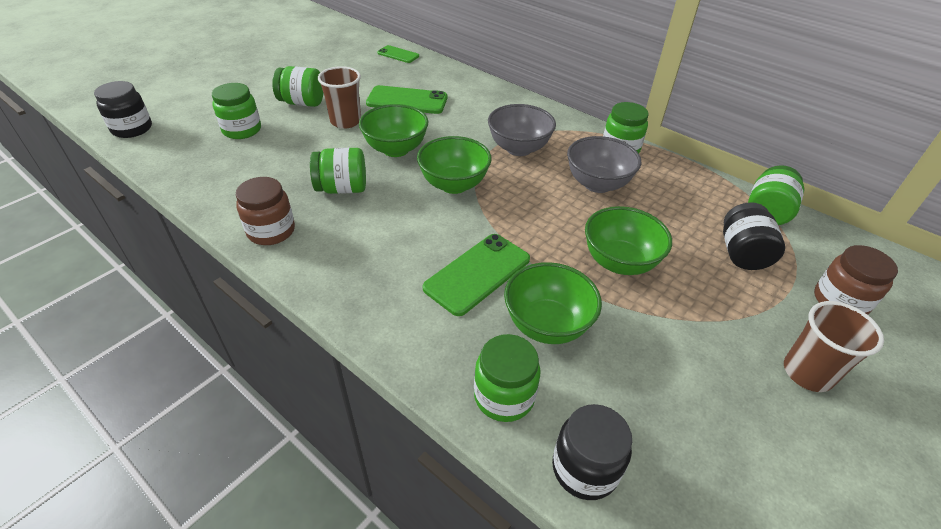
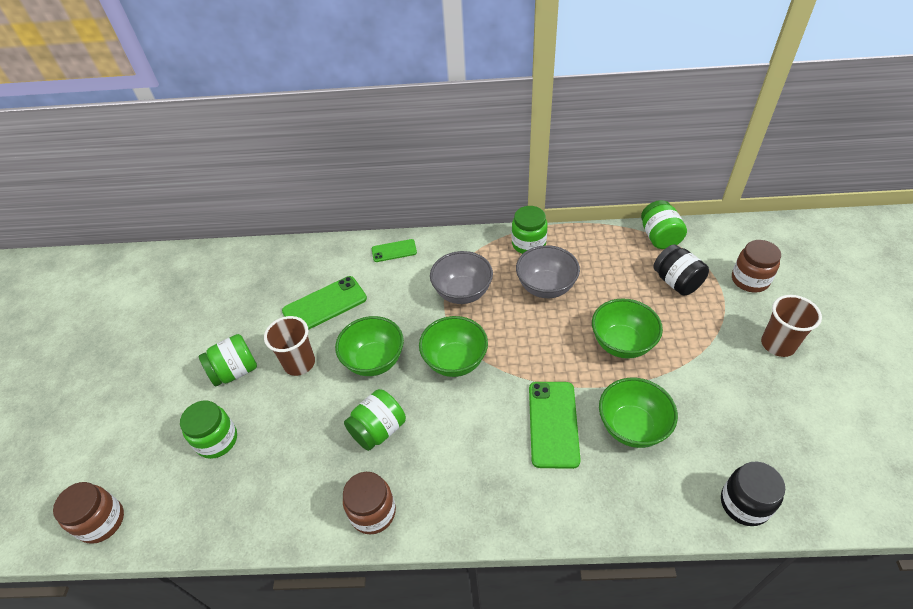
camera: 35 degrees left, 5 degrees up
black jar [94,81,152,138] -> brown jar [53,482,124,544]
green phone [377,45,419,63] -> green phone moved to [372,239,417,262]
green jar [474,334,541,422] -> none

